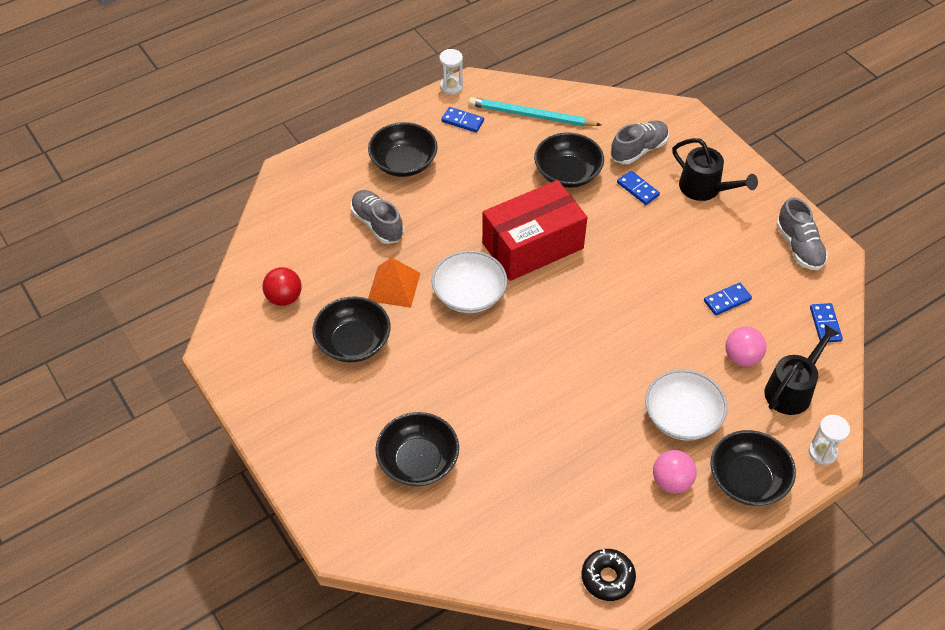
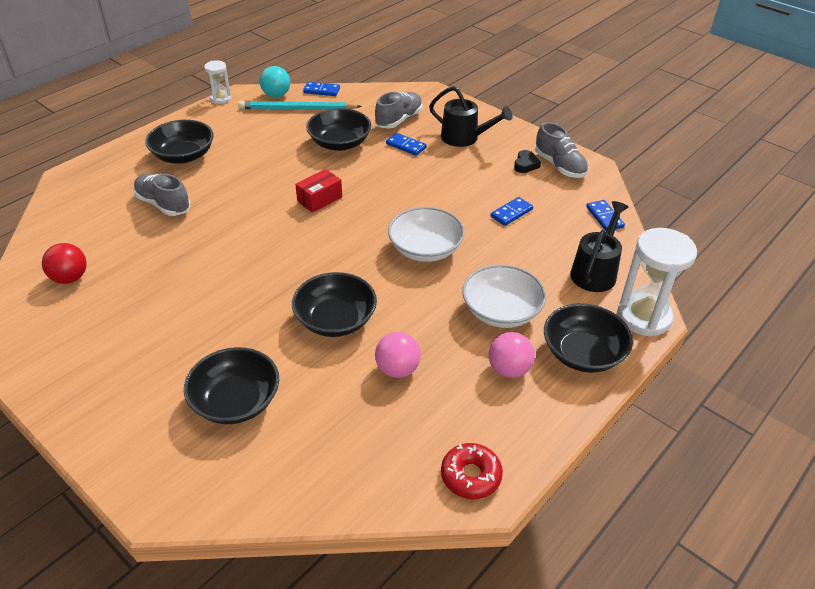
camera: 15 degrees left, 10 degrees down
black bowl [312,296,391,362] -> black bowl moved to [292,272,377,337]
orange pyramid [368,257,420,308] -> none
white bowl [432,251,507,313] -> white bowl moved to [388,207,465,262]
blue domino [441,107,484,133] -> blue domino moved to [303,82,340,96]
red box [482,180,587,281] -> red box [295,169,342,213], size x0.46
black donut [581,549,636,601] -> red donut [441,443,503,499]
pink ball [725,327,767,367] -> pink ball moved to [375,332,421,378]
white hourglass [809,415,850,465] -> white hourglass [617,228,697,337], size x1.87
none -> turquoise ball [260,66,290,98]
none -> black heart [514,150,541,173]

